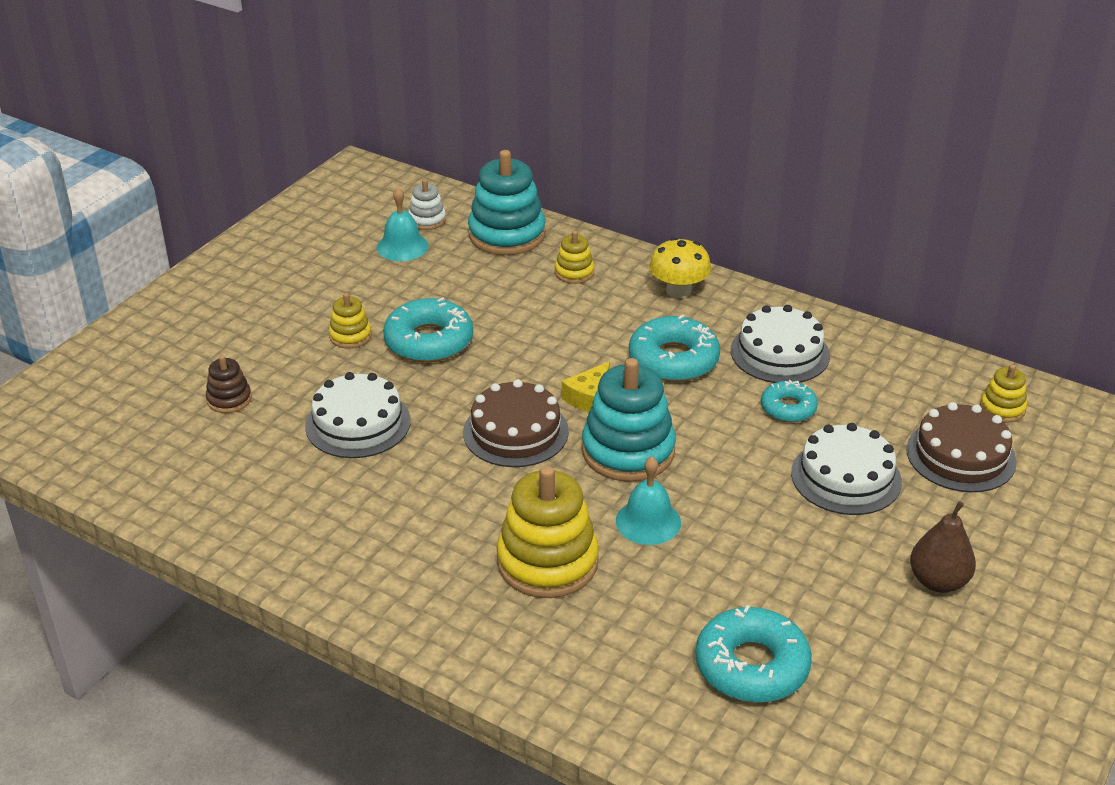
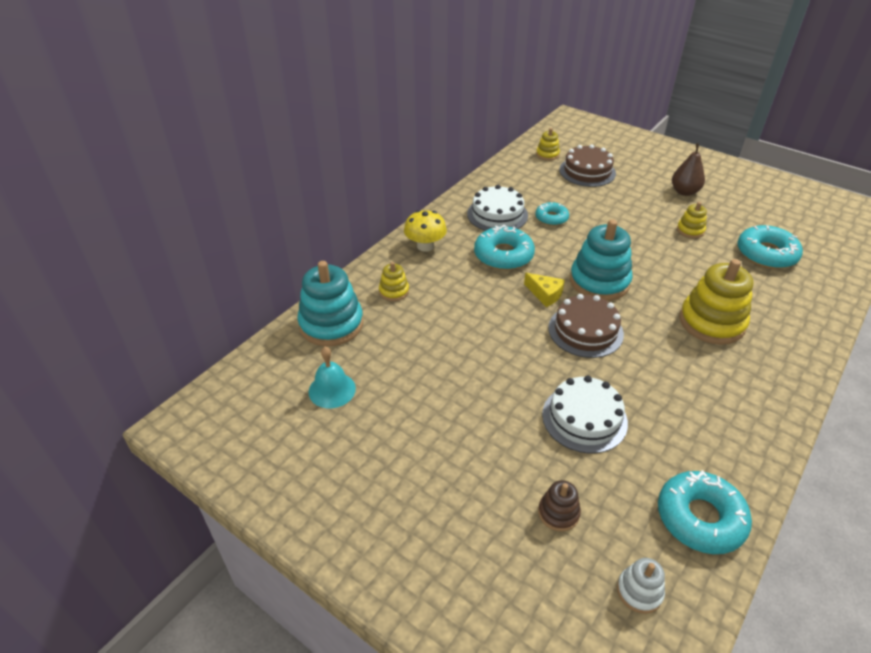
camera: 85 degrees left, 5 degrees up
yellow stacking toy [329,293,372,348] -> yellow stacking toy moved to [677,202,707,238]
turquoise donut [383,297,473,362] -> turquoise donut moved to [658,470,752,554]
white stacking toy [408,179,446,230] -> white stacking toy moved to [617,558,665,614]
turquoise bell [616,456,681,545] -> none
white cake [791,423,902,515] -> none

